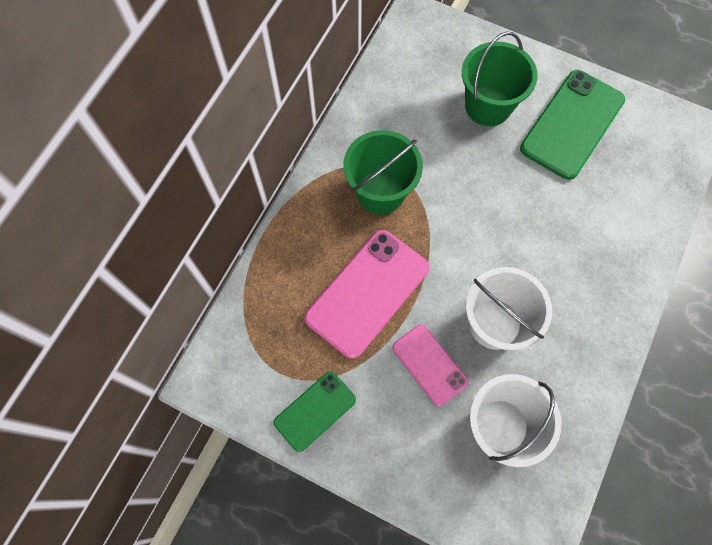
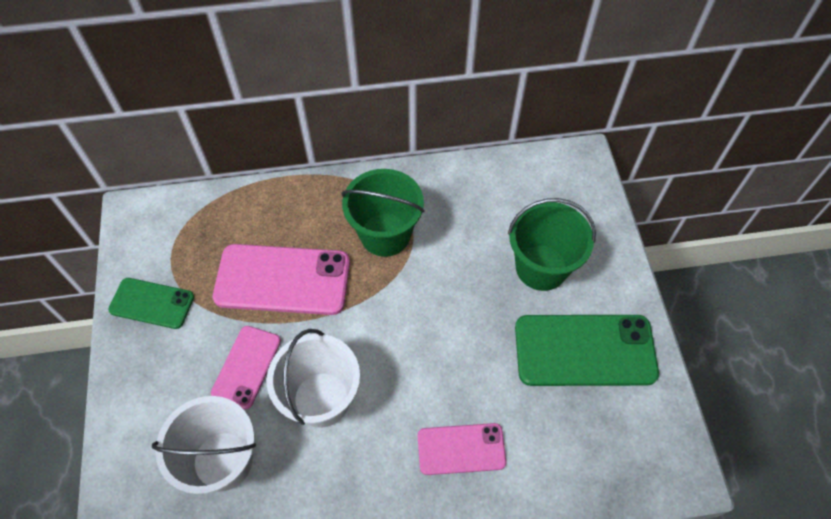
camera: 55 degrees right, 10 degrees down
none -> pink phone [418,423,506,475]

